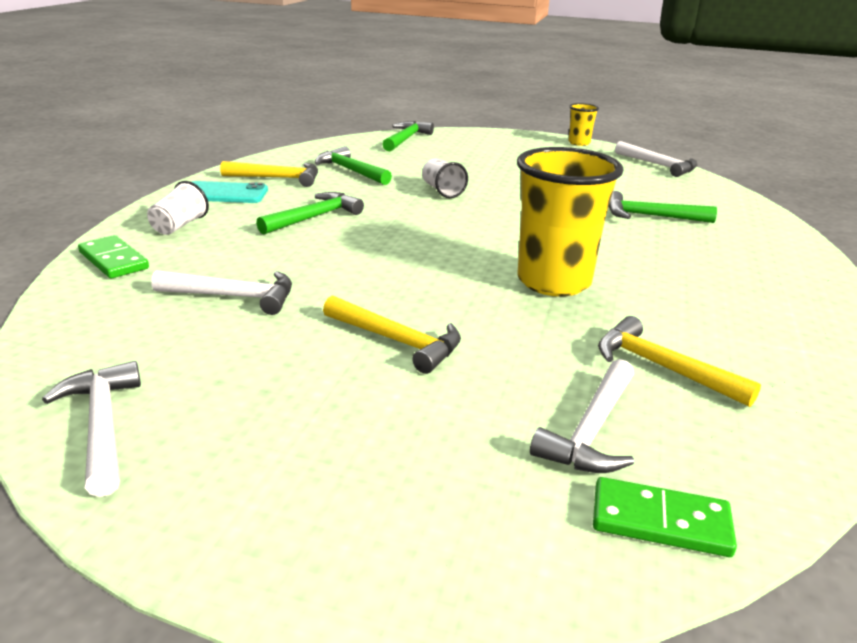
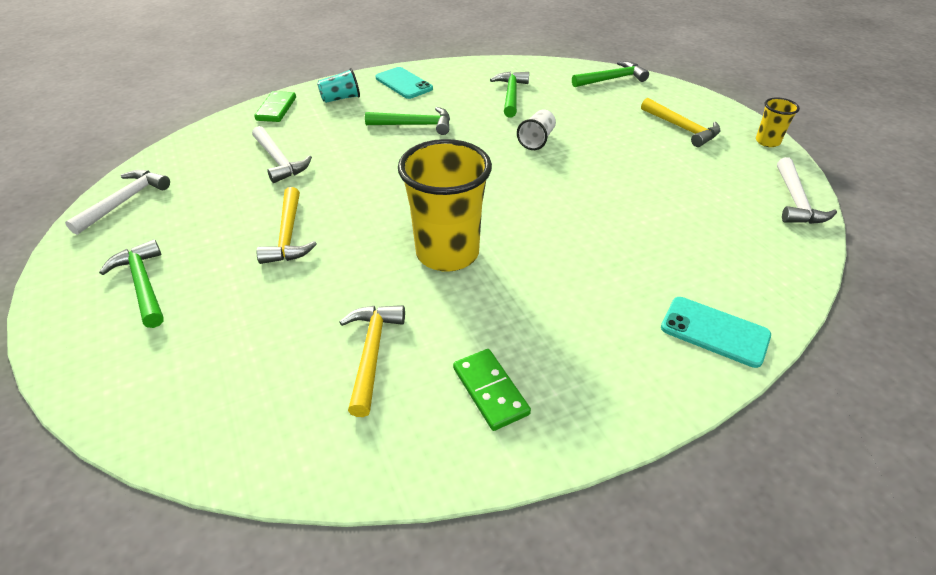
camera: 50 degrees right, 15 degrees up
white cup [147,181,209,235] -> turquoise cup [317,68,360,103]
yellow hammer [220,161,318,187] -> yellow hammer moved to [641,98,721,147]
white hammer [530,359,634,473] -> none
green domino [593,477,737,557] -> green domino moved to [453,349,531,431]
green hammer [609,191,717,223] -> green hammer moved to [99,239,164,328]
none -> turquoise phone [661,297,771,368]

